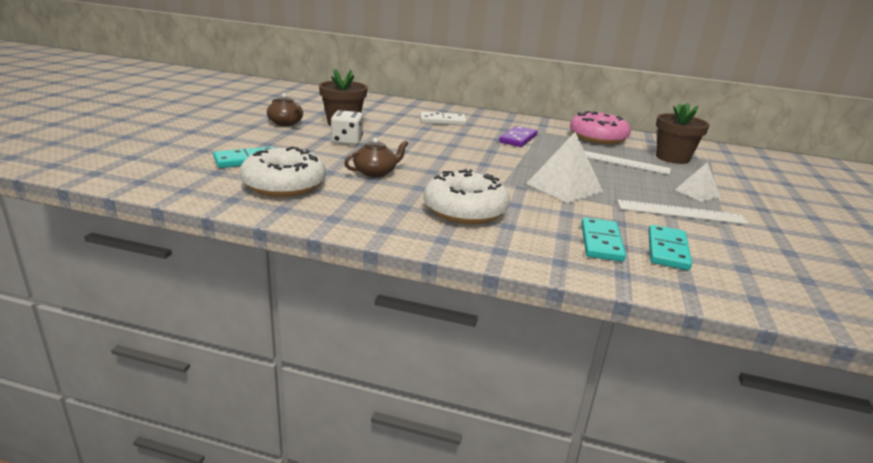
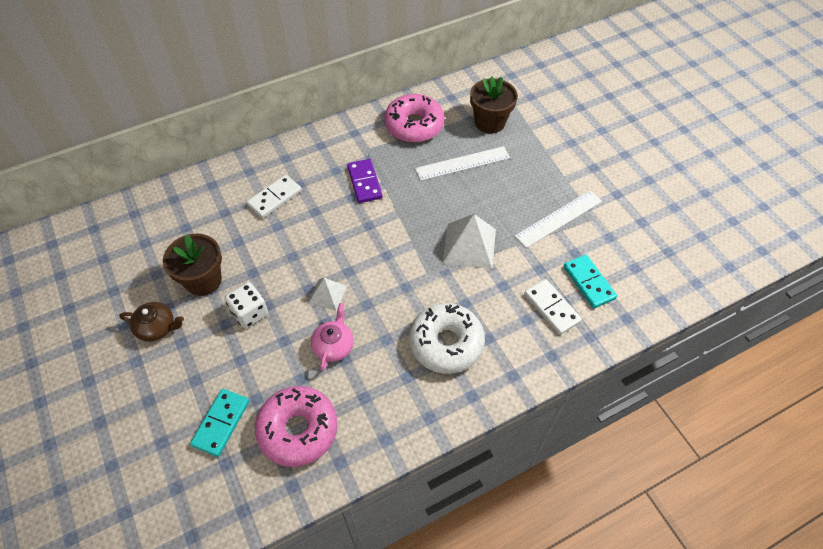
camera: 40 degrees left, 30 degrees up
white donut [240,147,326,197] -> pink donut [255,386,338,467]
brown teapot [344,138,409,177] -> pink teapot [311,303,354,371]
turquoise domino [581,218,626,262] -> white domino [524,279,582,335]
white pyramid [675,162,721,202] -> white pyramid moved to [308,278,347,311]

